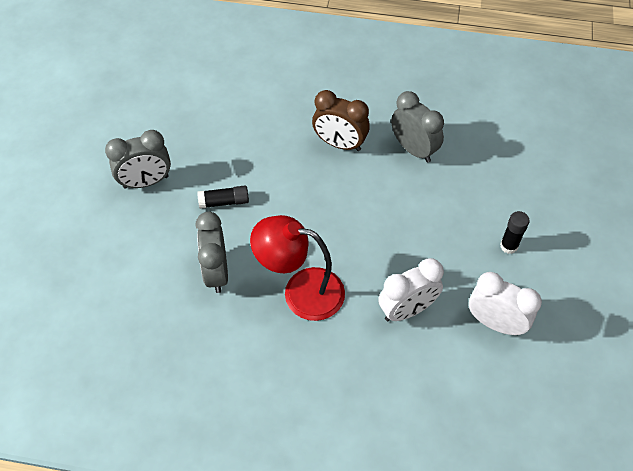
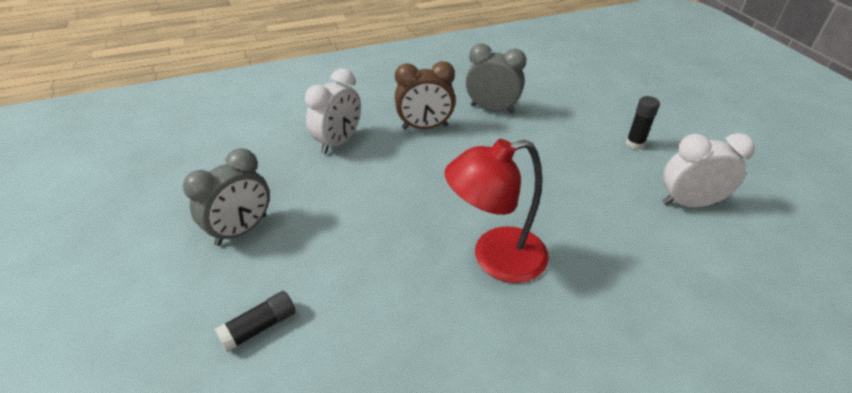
camera: 30 degrees left, 15 degrees down
grey clock [196,212,228,293] -> none
black glue stick [197,186,249,209] -> black glue stick moved to [215,291,296,352]
white clock [378,258,444,321] -> white clock moved to [305,68,361,154]

